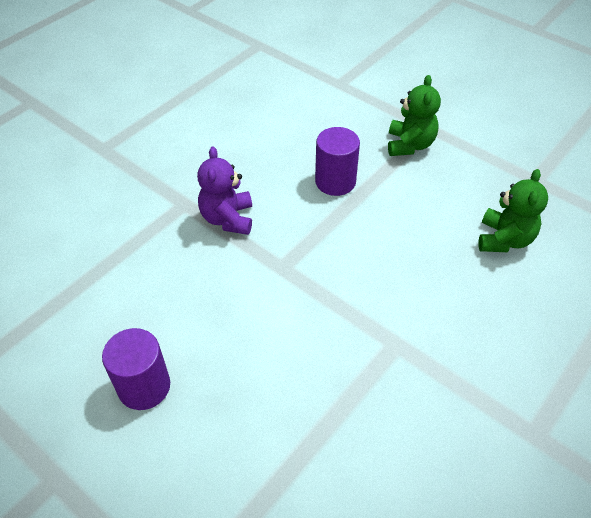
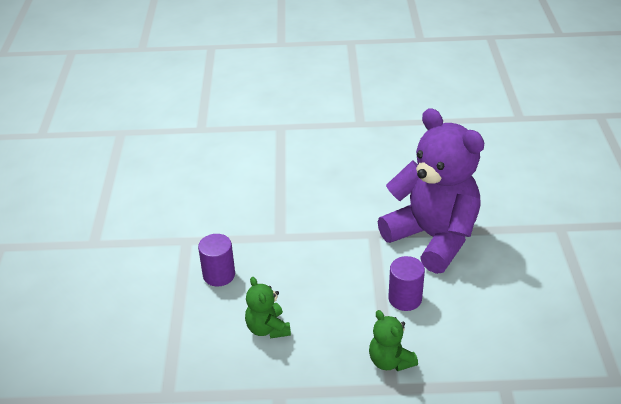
camera: 140 degrees right, 10 degrees down
purple cylinder [102,328,170,410] -> purple cylinder moved to [198,234,235,287]
purple teddy bear [197,146,252,235] -> purple teddy bear [378,108,484,274], size x2.33

